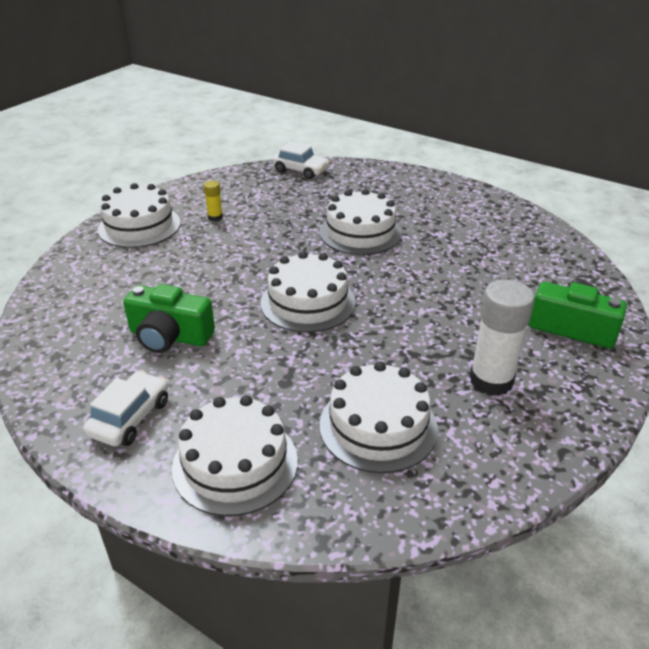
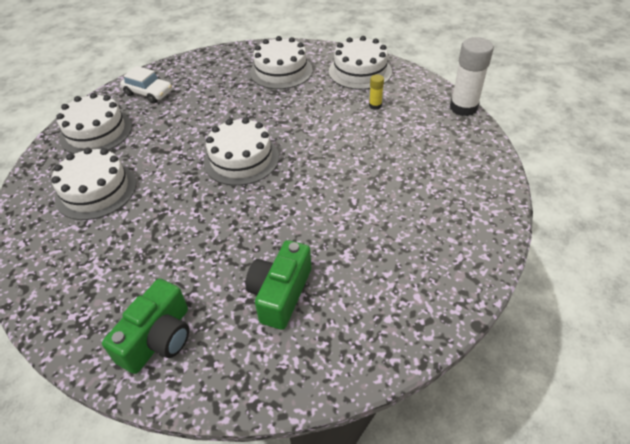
camera: 95 degrees right, 10 degrees up
green camera [123,284,215,353] -> green camera moved to [245,240,311,330]
white car [272,141,330,179] -> none
white cake [320,189,402,255] -> white cake moved to [250,36,313,89]
white glue stick [469,280,535,396] -> white glue stick moved to [450,37,494,116]

